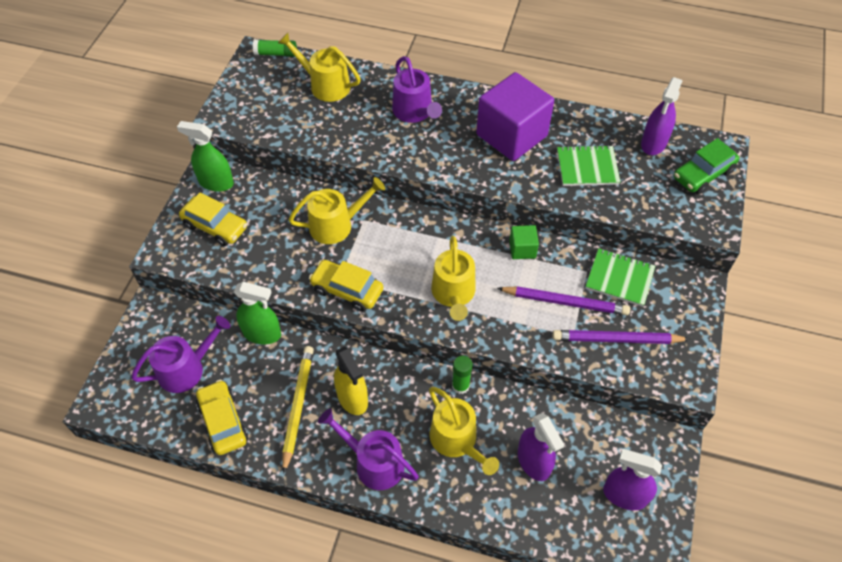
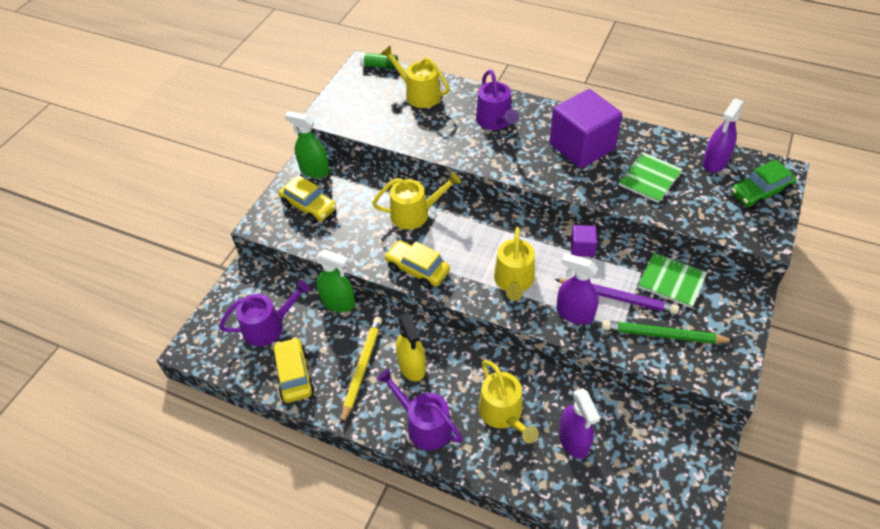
camera: 10 degrees right, 5 degrees down
green glue stick [452,356,473,394] -> none
green cube [509,225,539,259] -> purple cube [571,225,597,257]
purple pencil [552,330,690,344] -> green pencil [602,320,734,344]
green notebook [557,145,620,186] -> green notebook turned 60 degrees counterclockwise [618,152,683,203]
purple spray bottle [603,449,662,510] -> purple spray bottle moved to [556,253,599,324]

